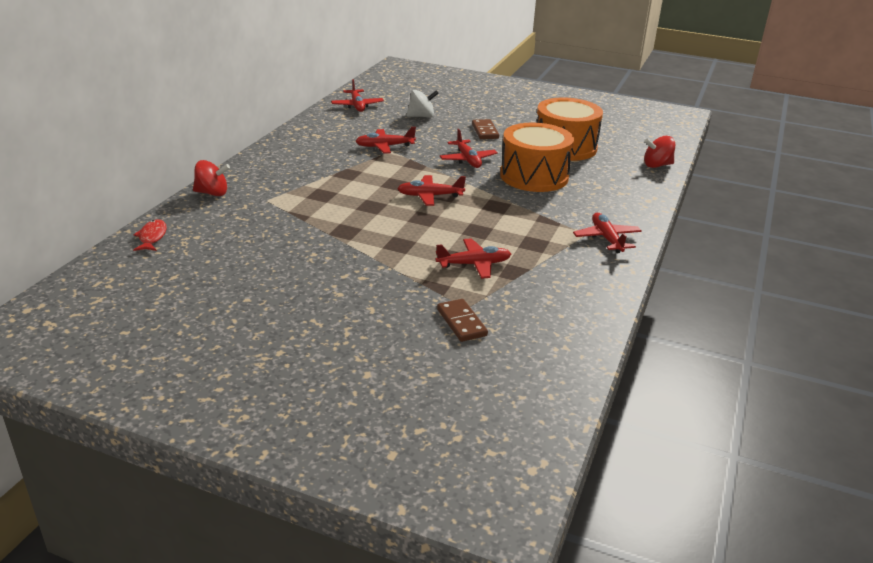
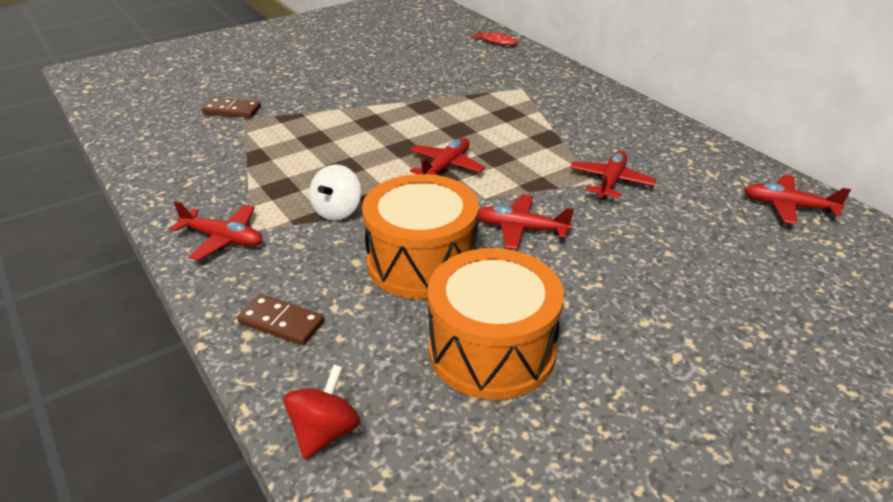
camera: 125 degrees right, 5 degrees up
red spinning top [193,160,230,196] -> none
white spinning top [407,90,439,118] -> white spinning top moved to [309,164,361,221]
red plane [436,238,511,279] -> none
brown domino [472,119,499,139] -> brown domino moved to [237,294,324,345]

